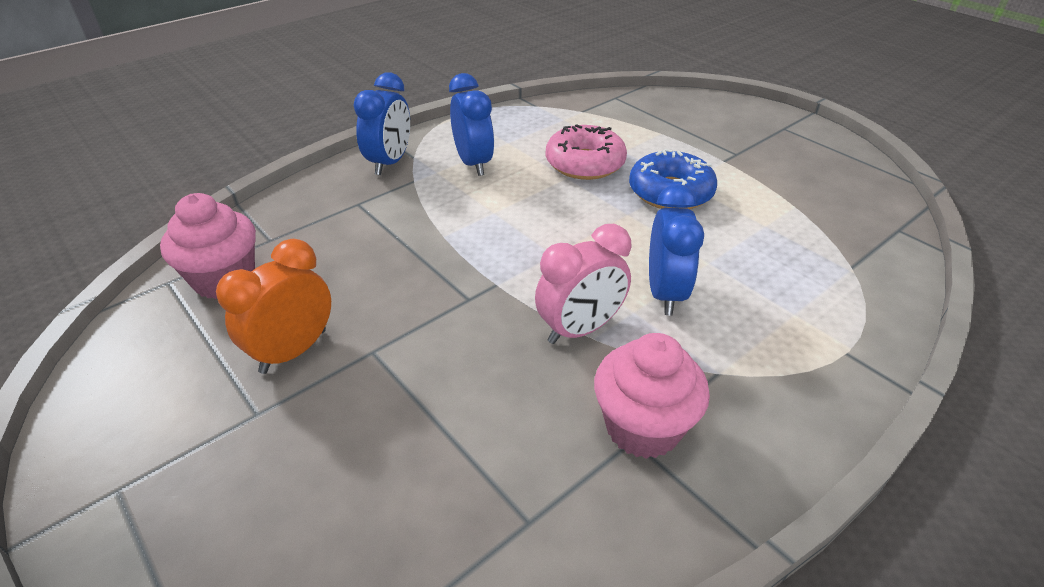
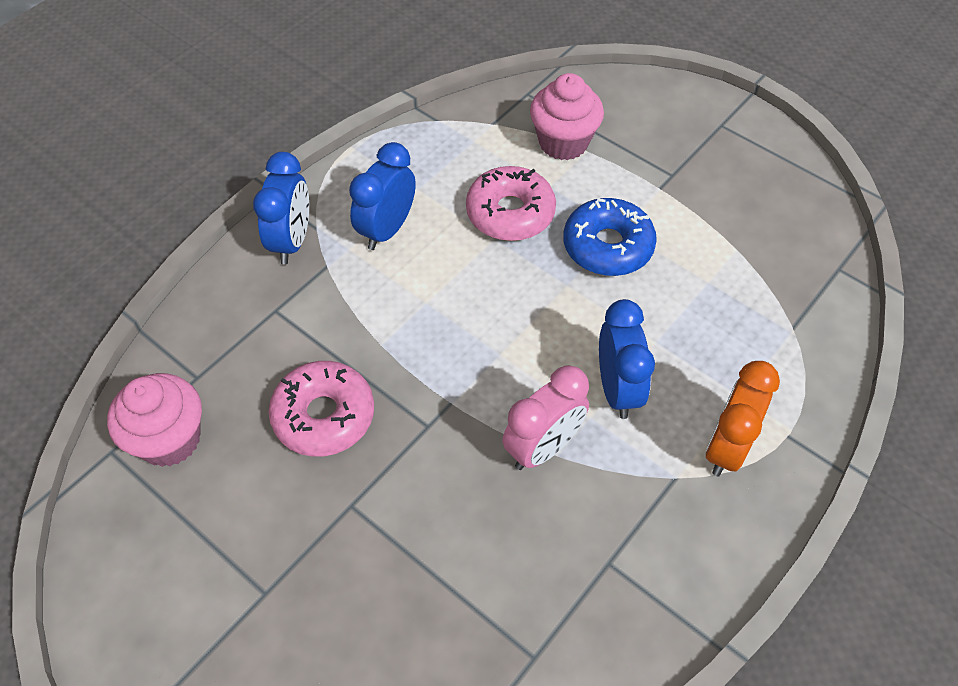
camera: 10 degrees left, 15 degrees up
orange clock [216,239,331,374] -> orange clock moved to [706,361,780,476]
blue clock [449,73,494,176] -> blue clock turned 120 degrees counterclockwise [349,142,416,250]
pink cupcake [594,333,710,459] -> pink cupcake moved to [530,73,604,160]
none -> pink donut [268,361,374,457]

